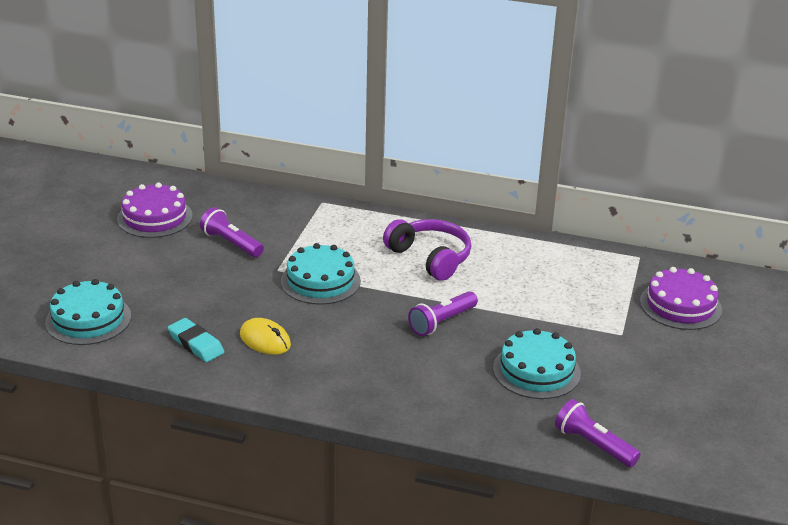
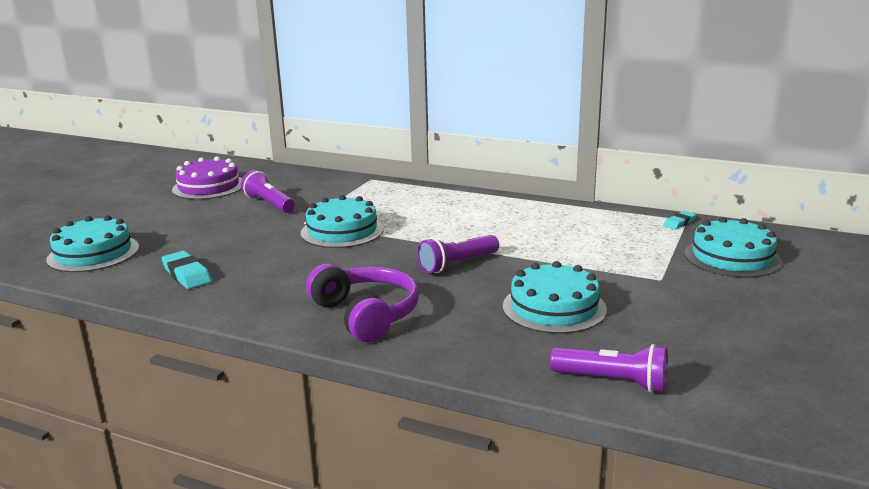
camera: 10 degrees right, 10 degrees down
yellow mouse [240,318,291,355] -> none
purple headphones [383,219,471,281] -> purple headphones moved to [306,263,419,342]
purple flashlight [555,399,641,467] -> purple flashlight turned 150 degrees clockwise [550,344,668,393]
purple cake [640,267,722,330] -> turquoise cake [685,217,782,278]
none -> turquoise eraser [663,211,696,230]

